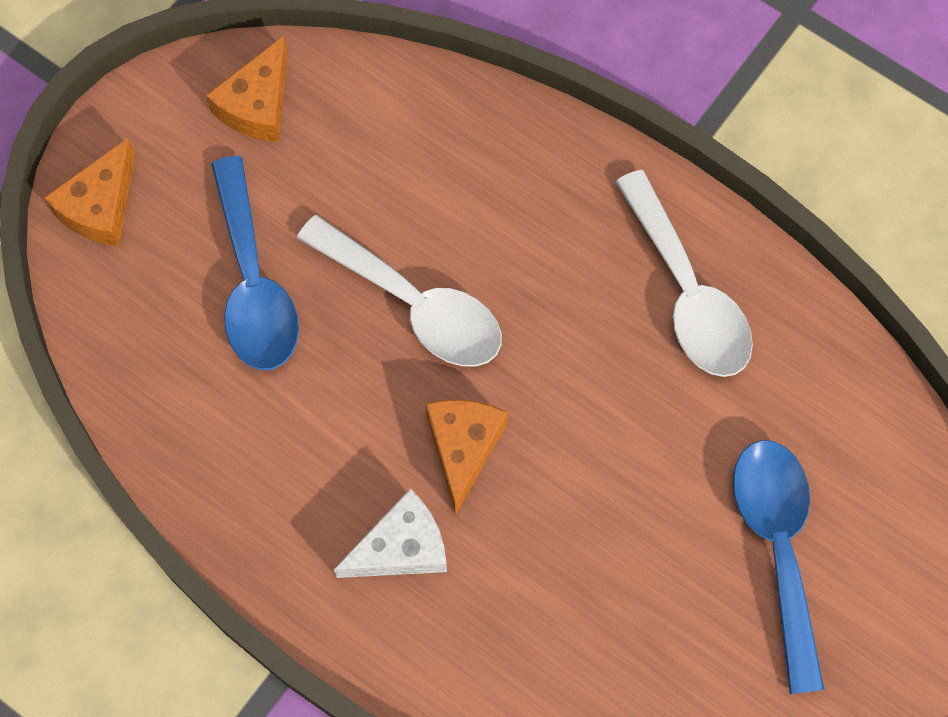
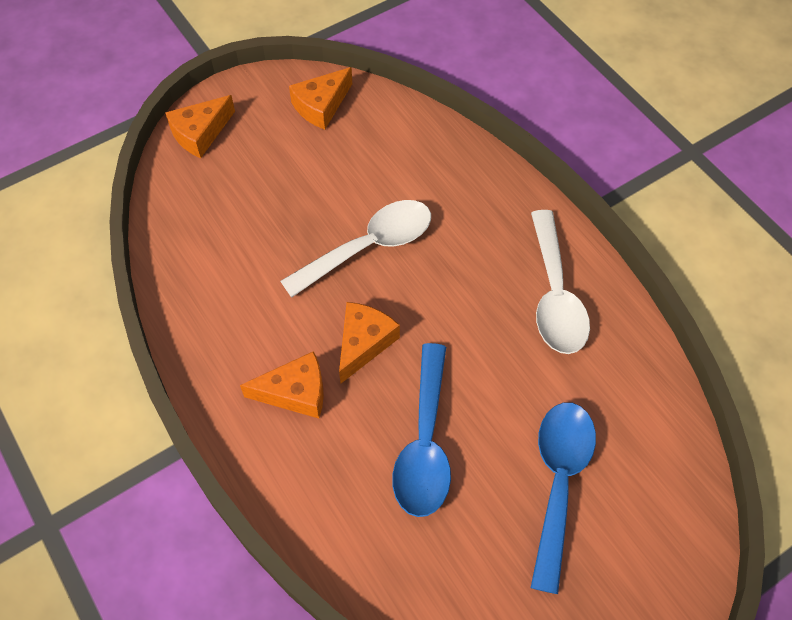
camera: 20 degrees right, 10 degrees down
blue spoon [211,156,299,370] -> blue spoon moved to [392,343,451,517]
white spoon [297,215,502,367] -> white spoon turned 90 degrees counterclockwise [280,200,431,298]
white cheese [334,488,447,578] -> orange cheese [240,351,324,419]

